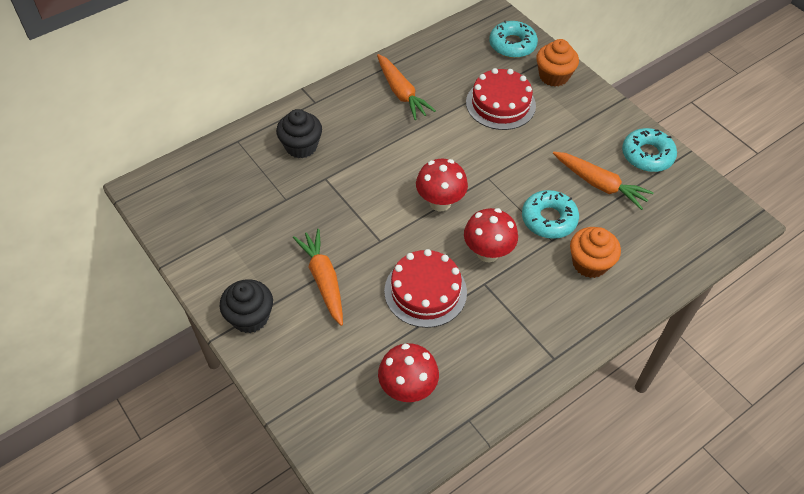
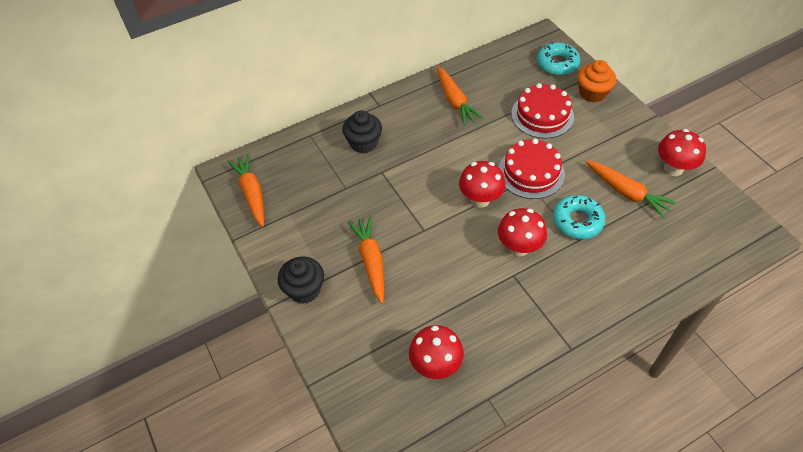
camera: 10 degrees right, 0 degrees up
red cake [384,249,467,328] -> red cake moved to [499,139,565,199]
orange cupcake [570,227,621,278] -> none
turquoise donut [622,128,677,172] -> red mushroom [658,129,706,176]
none -> orange carrot [227,154,264,227]

